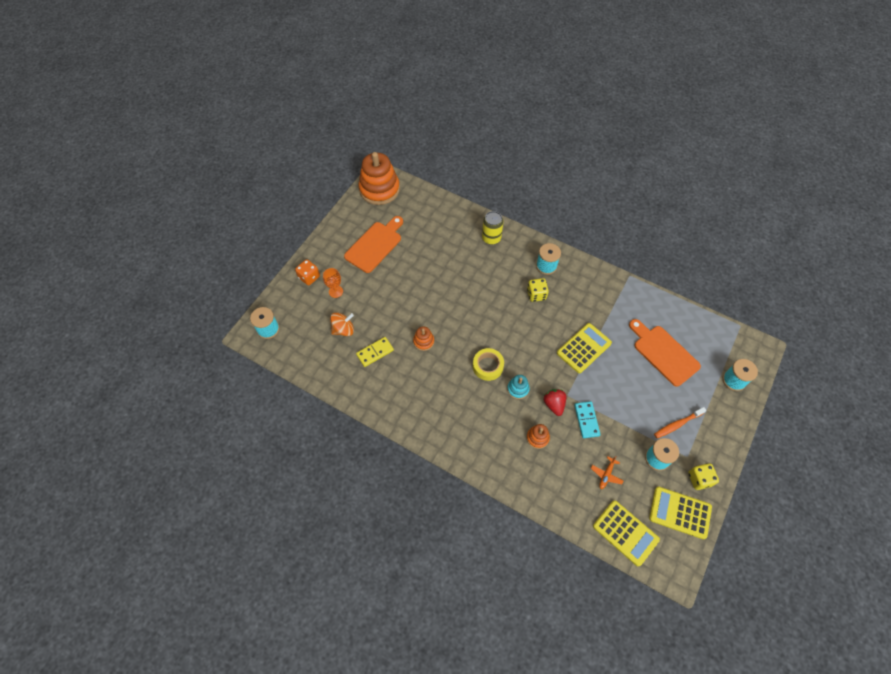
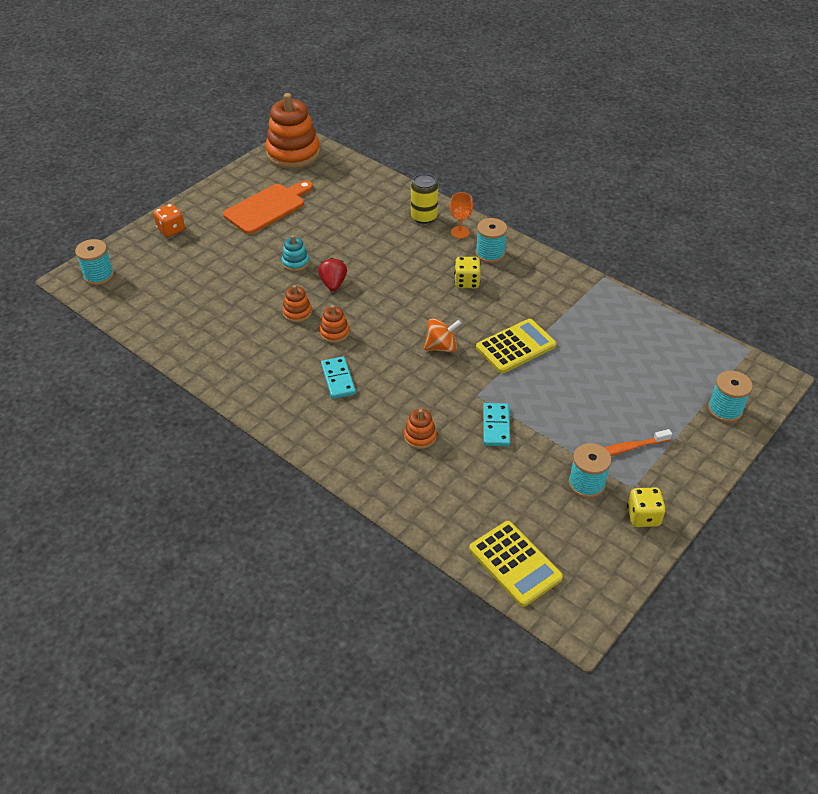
camera: 10 degrees right, 15 degrees down
orange goblet [323,268,343,298] -> orange goblet moved to [450,192,473,238]
orange spinning top [330,312,354,336] -> orange spinning top moved to [424,318,462,353]
yellow domino [356,337,394,367] -> none
yellow tape [473,348,504,381] -> none
turquoise stacking toy [507,375,530,399] -> turquoise stacking toy moved to [281,235,309,271]
red strawberry [544,389,566,416] -> red strawberry moved to [318,258,347,291]
orange plane [591,456,623,489] -> none
orange cutting board [629,319,701,387] -> none
yellow calculator [649,487,712,539] -> none
none -> orange stacking toy [320,305,349,343]
none -> turquoise domino [321,356,356,399]

